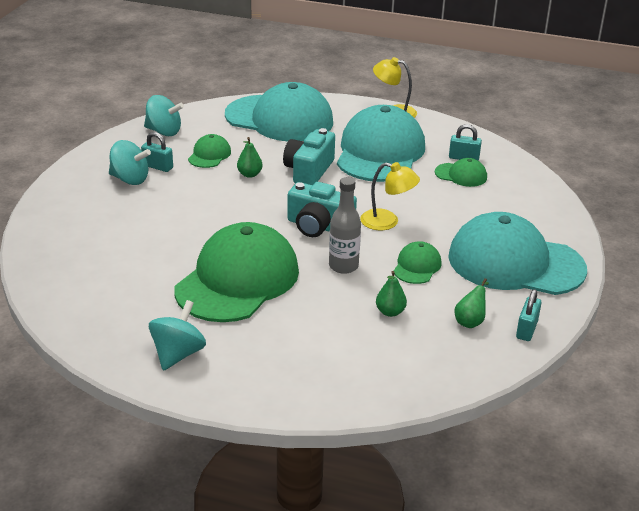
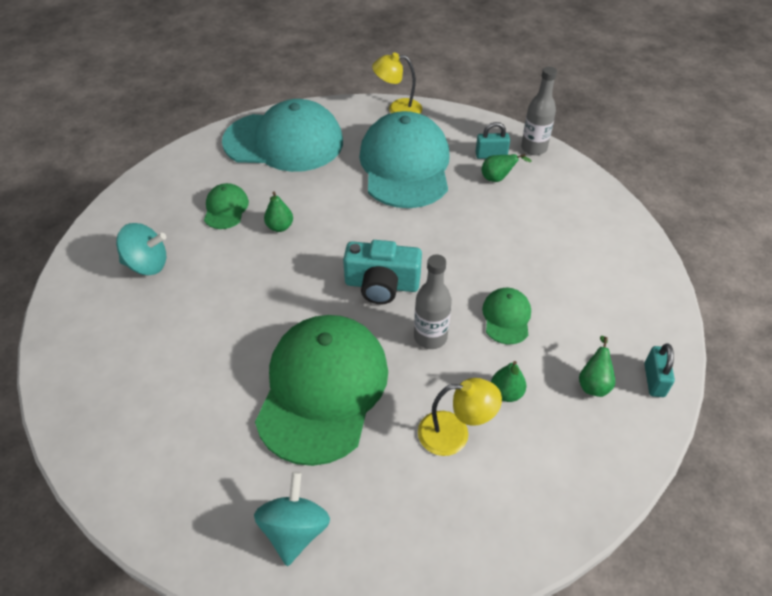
camera: 15 degrees left, 15 degrees up
turquoise padlock [141,132,173,172] -> none
turquoise spinning top [144,95,184,136] -> none
turquoise camera [283,128,335,185] -> none
yellow lamp [360,162,420,230] -> yellow lamp moved to [418,378,502,456]
green cap [435,158,487,187] -> green pear [481,154,532,182]
turquoise cap [448,212,587,295] -> none
none -> grey bottle [521,67,557,155]

